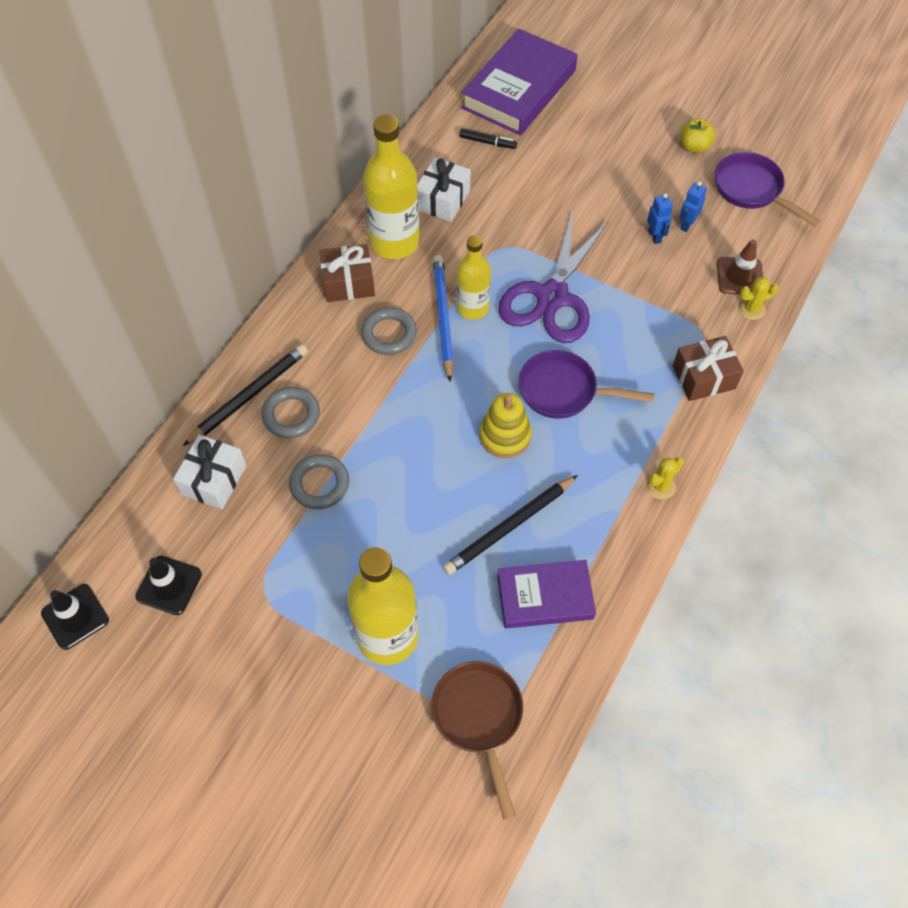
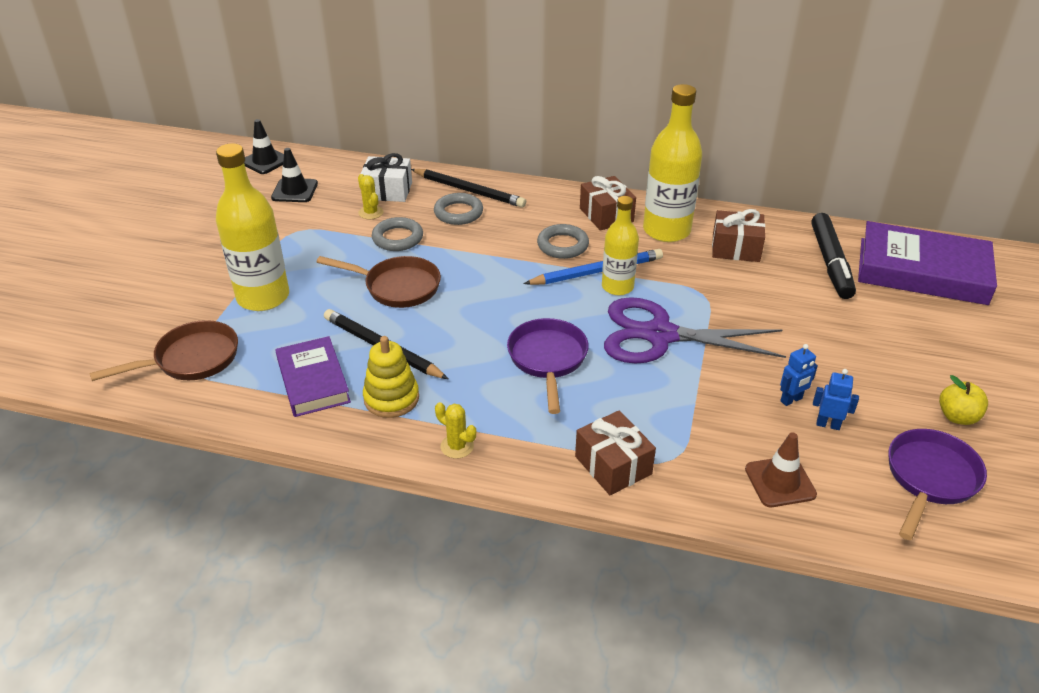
camera: 75 degrees right, 20 degrees down
white gift [417,157,471,222] -> brown gift [712,209,765,262]
black marker [459,128,517,149] -> black marker [811,213,856,299], size x2.00
yellow stacking toy [480,393,532,458] -> yellow stacking toy moved to [363,336,419,418]
yellow cactus [738,277,779,320] -> yellow cactus moved to [358,174,383,220]
none -> brown pan [317,256,441,308]

